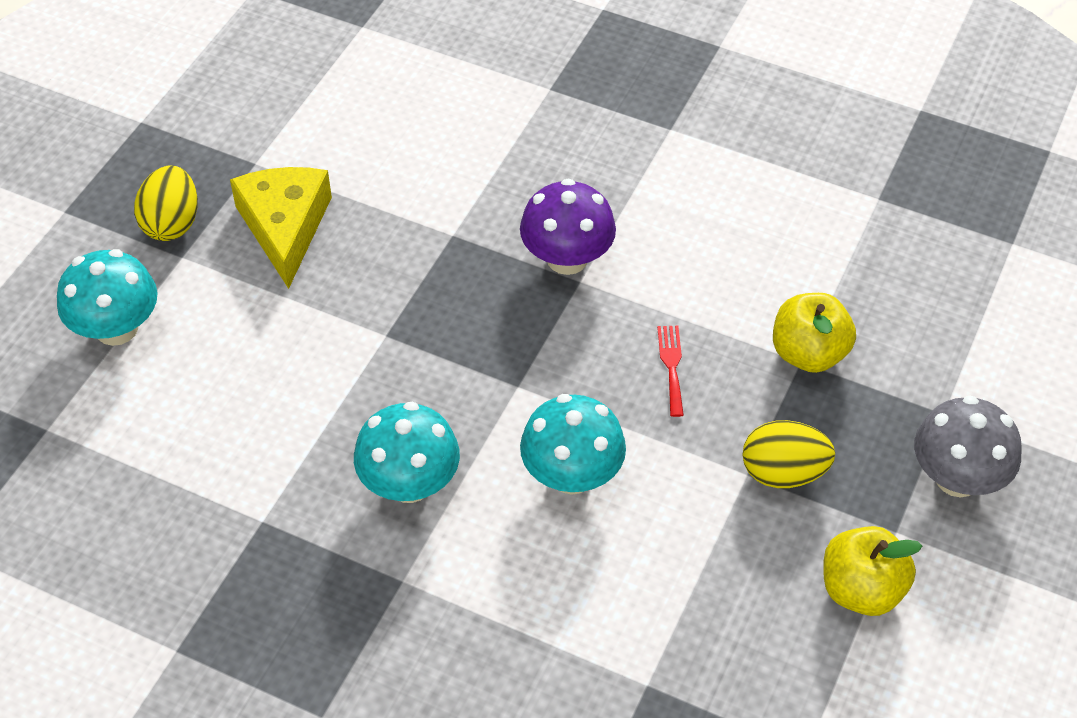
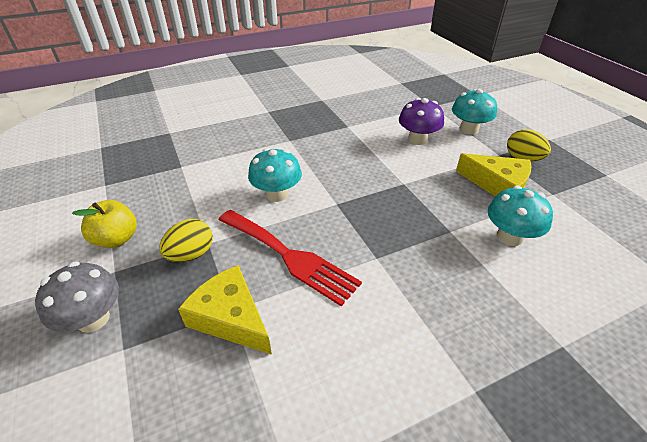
camera: 130 degrees right, 10 degrees down
turquoise mushroom [354,402,460,503] -> turquoise mushroom moved to [488,185,553,246]
purple mushroom [520,179,616,275] -> purple mushroom moved to [399,98,444,145]
red fork [657,326,684,417] -> red fork [218,210,362,306], size x2.50
yellow apple [773,293,856,373] -> yellow cheese [178,265,272,355]

